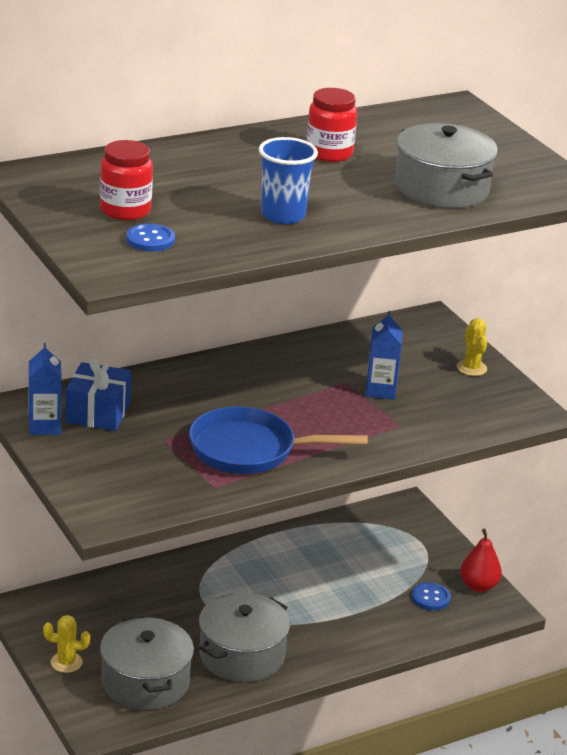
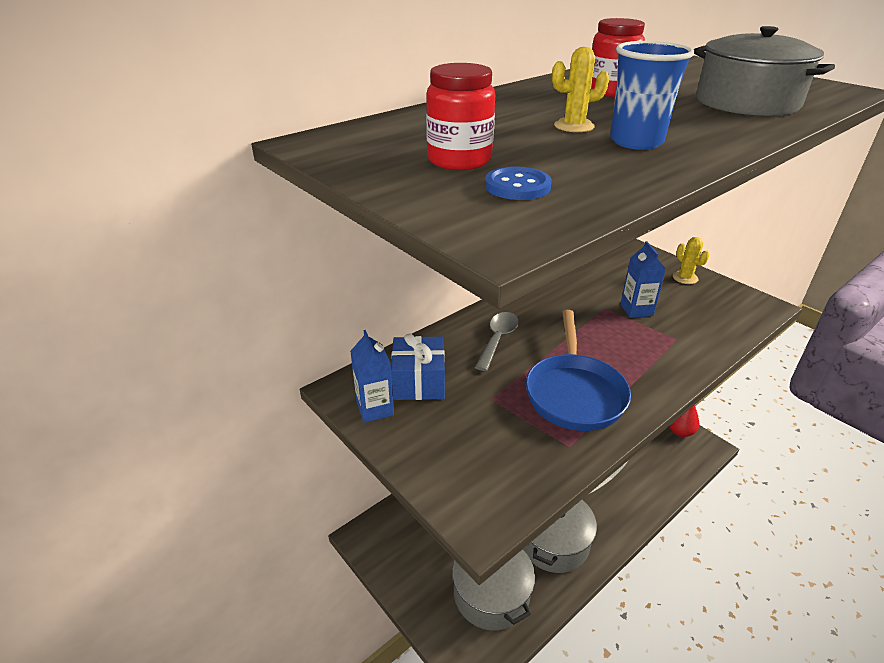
camera: 10 degrees left, 5 degrees up
yellow cactus [43,615,90,673] -> yellow cactus moved to [552,47,610,132]
blue pan [189,406,368,474] -> blue pan turned 75 degrees counterclockwise [526,310,631,431]
blue button [412,582,451,610] -> none
none -> grey spoon [475,312,519,371]

